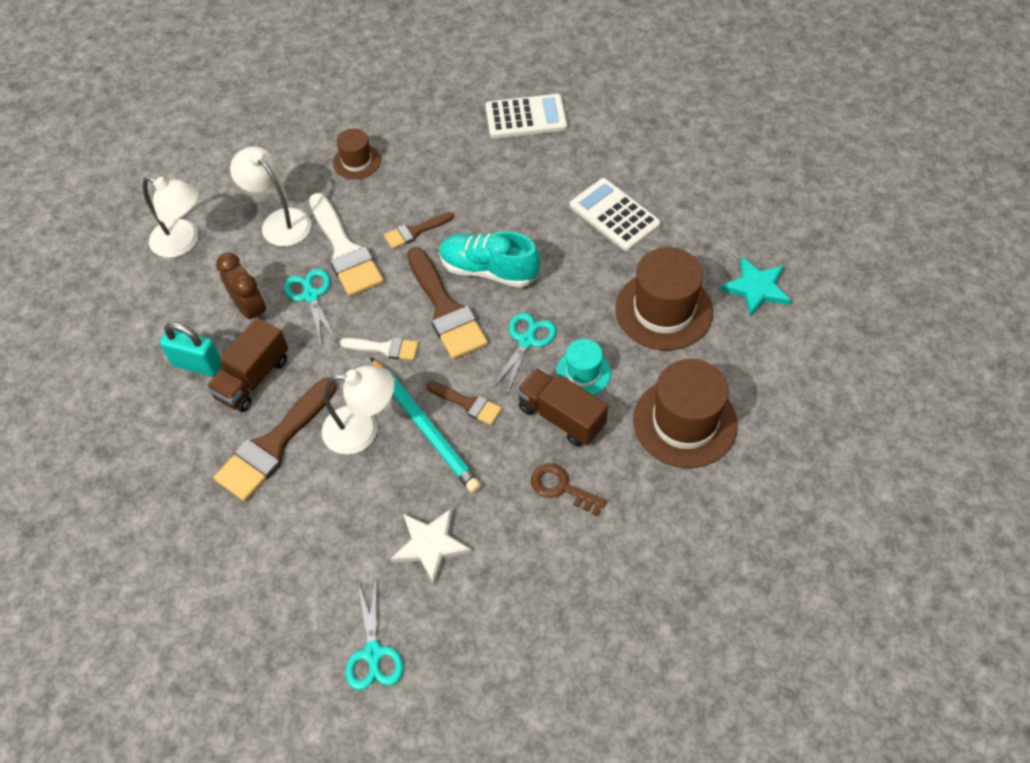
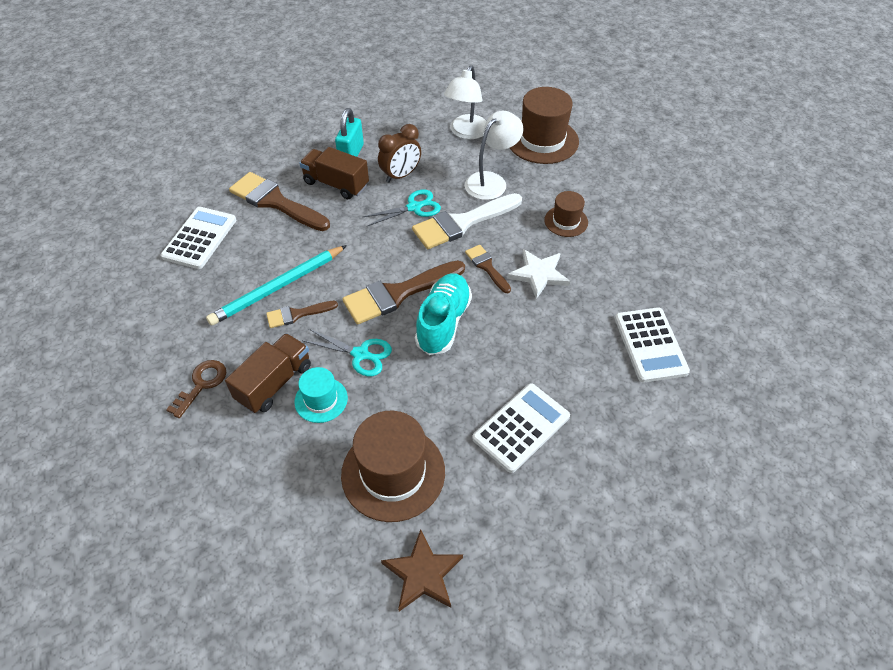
camera: 85 degrees right, 5 degrees down
white lamp [322,366,395,455] -> none
white brush [340,338,419,360] -> none
turquoise scissors [345,580,403,690] -> none
white star [391,508,472,584] -> white star moved to [507,249,570,299]
brown brush [427,381,502,425] -> brown brush turned 45 degrees clockwise [266,301,338,328]
brown hat [633,359,738,468] -> brown hat moved to [510,87,579,164]
turquoise star [720,257,791,317] -> brown star [381,529,463,611]
none -> white calculator [161,207,236,269]

